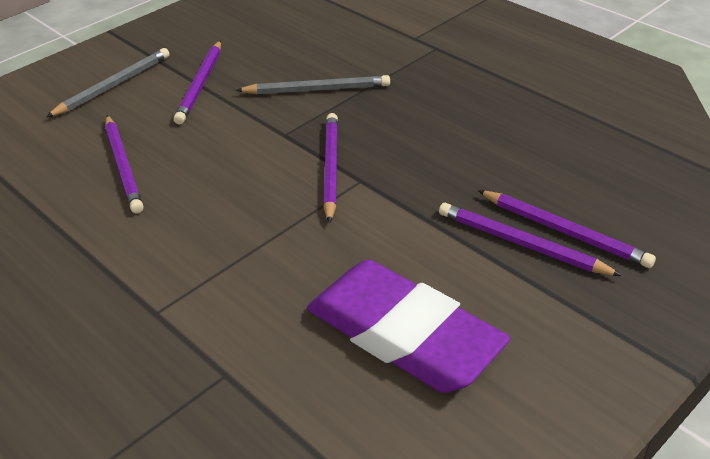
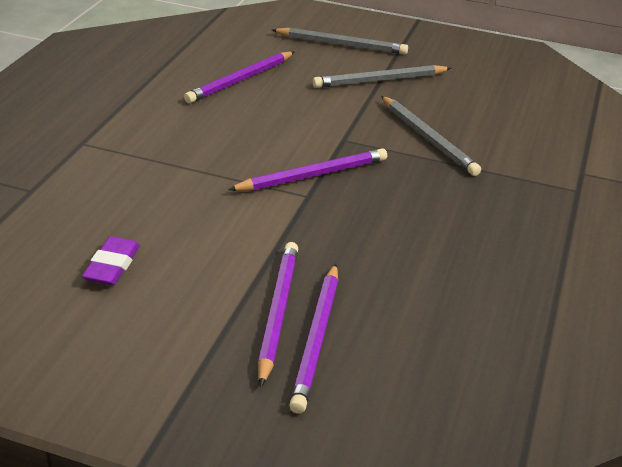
camera: 60 degrees right, 5 degrees down
purple pencil [174,40,221,124] -> grey pencil [313,65,452,88]
purple eraser [307,260,511,393] -> purple eraser [82,236,140,285], size x0.41

